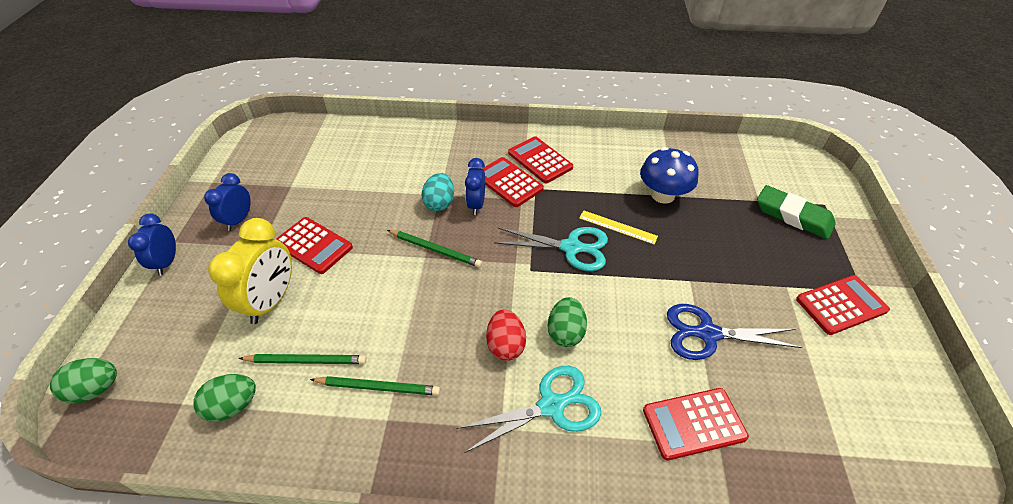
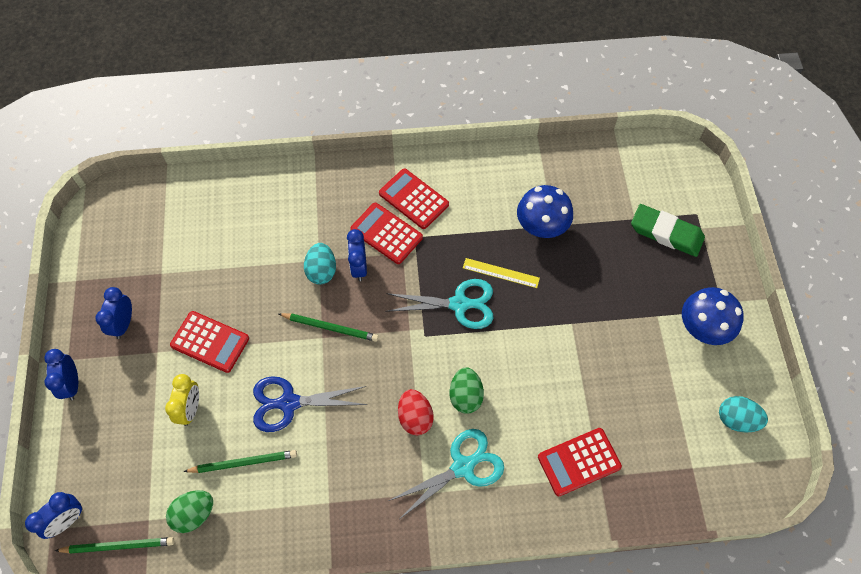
camera: 10 degrees left, 15 degrees up
green egg [50,358,117,403] -> blue clock [25,492,83,539]
yellow clock [208,218,292,324] -> yellow clock [165,374,199,426], size x0.62
green pencil [310,376,440,396] -> green pencil moved to [55,537,174,553]
blue scissors [667,304,803,360] -> blue scissors moved to [253,376,368,432]
red calculator [796,275,890,335] -> blue mushroom [682,287,744,345]
none -> turquoise egg [719,396,768,433]

